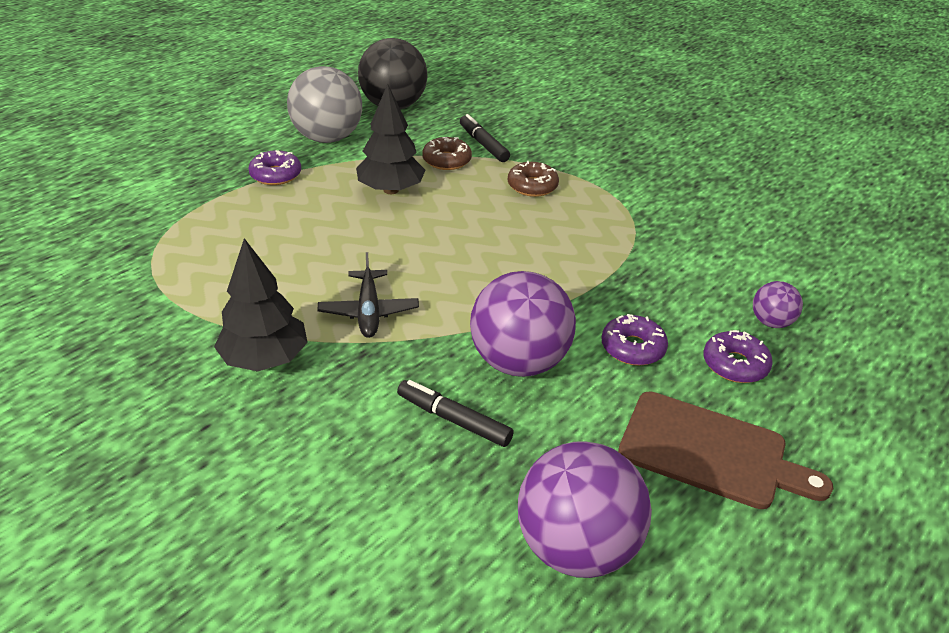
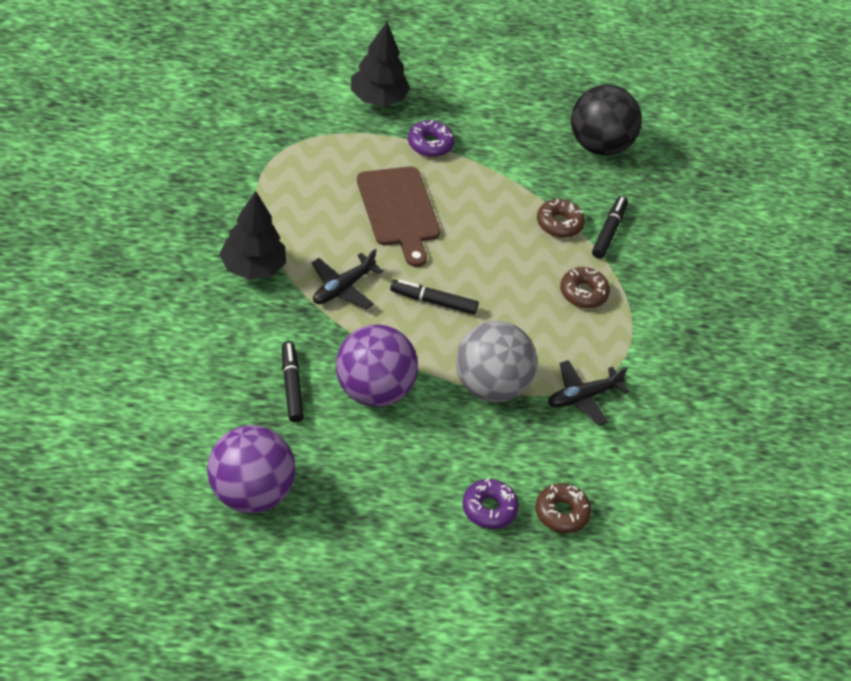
camera: 45 degrees right, 10 degrees up
grey ball [287,66,362,143] -> grey ball moved to [456,321,537,402]
black tree [356,84,425,194] -> black tree moved to [351,22,410,106]
purple donut [601,314,668,366] -> none
brown cutting board [618,391,833,509] -> brown cutting board moved to [357,167,440,267]
purple ball [753,281,803,328] -> brown donut [535,483,591,533]
none -> black marker [390,279,479,315]
none -> black plane [548,360,629,426]

